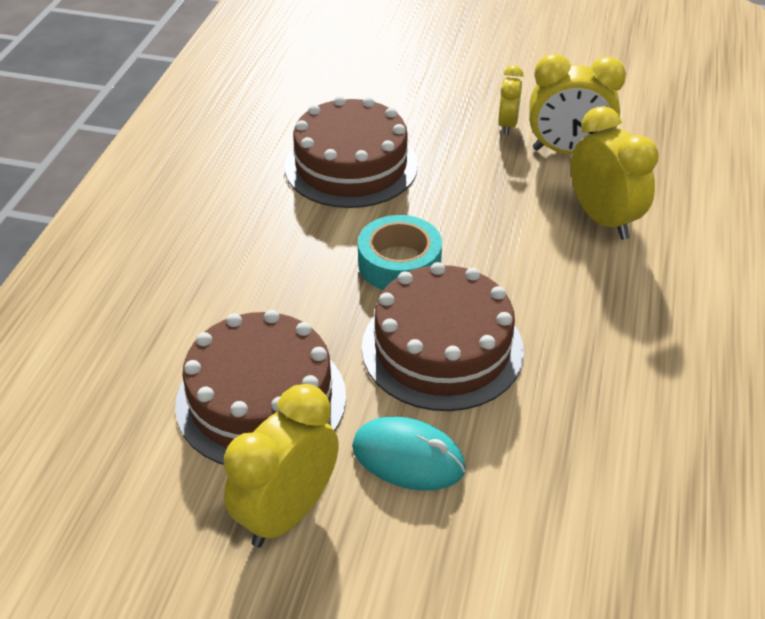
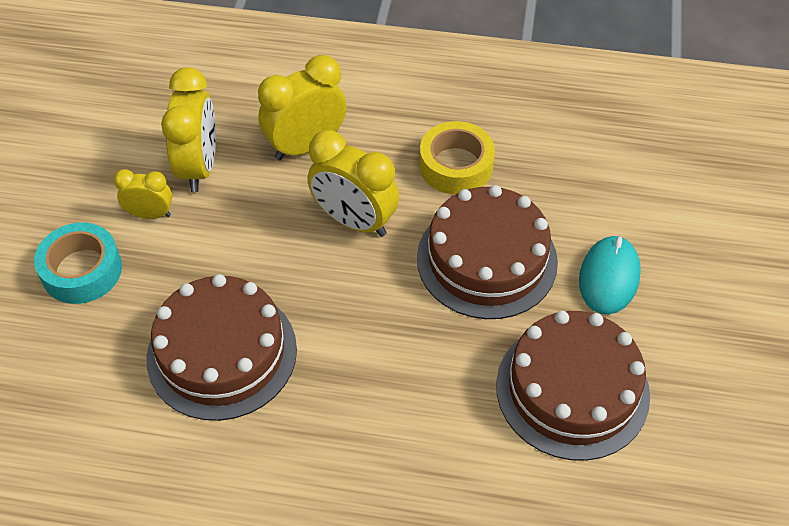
camera: 95 degrees left, 10 degrees up
yellow clock [224,384,339,548] -> yellow clock moved to [307,130,399,237]
turquoise tape [358,215,442,290] -> turquoise tape moved to [34,223,122,304]
none -> yellow tape [420,121,495,195]

